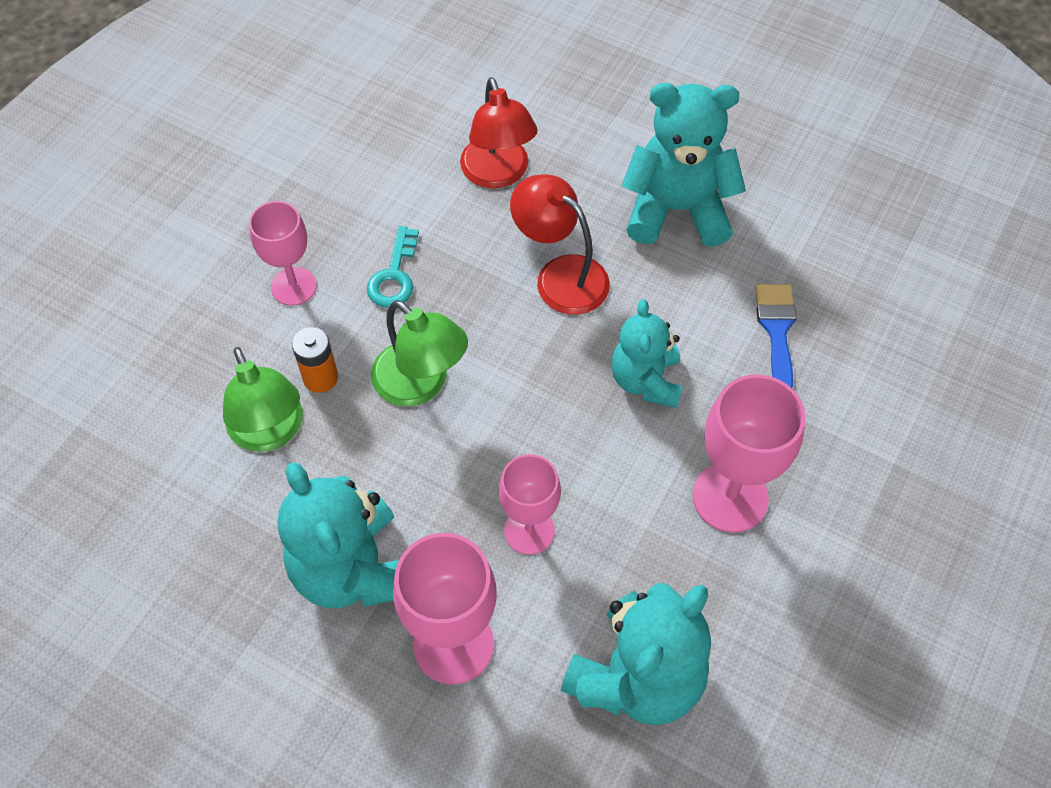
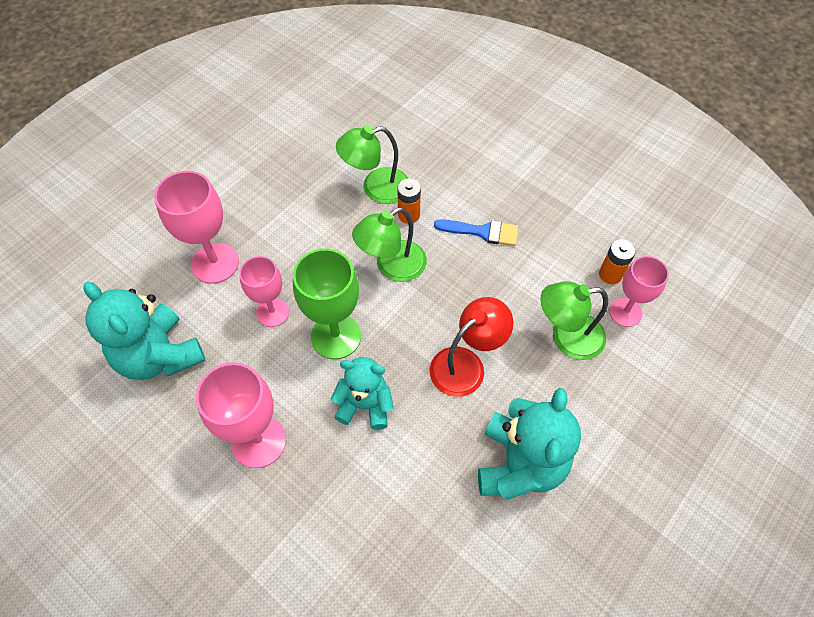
camera: 100 degrees right, 0 degrees up
pink goblet [249,201,317,306] -> pink goblet moved to [609,256,669,327]
turquoise teddy bear [278,462,399,608] -> none
turquoise key [367,226,419,308] -> none
red lamp [460,77,538,188] -> green lamp [540,281,608,360]
blue brush [755,284,797,388] -> blue brush moved to [434,219,518,246]
none -> green goblet [293,248,361,359]
none -> orange battery [599,239,636,284]

